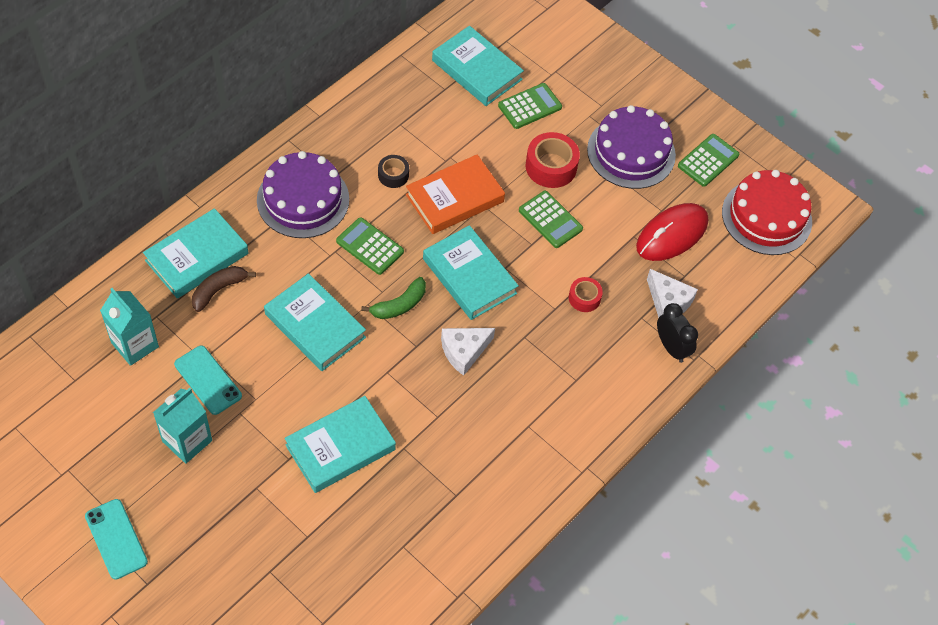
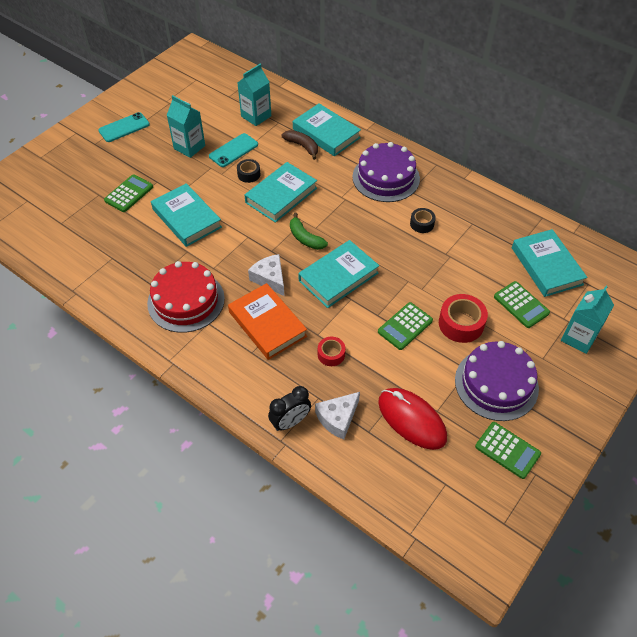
camera: 90 degrees right, 5 degrees down
green calculator [336,217,404,275] -> green calculator moved to [104,174,153,212]
orange book [406,154,505,234] -> orange book moved to [228,283,307,360]
turquoise book [432,26,524,106] -> turquoise book turned 60 degrees counterclockwise [512,229,587,297]
red cake [722,170,812,255] -> red cake moved to [147,261,225,333]
none -> black tape [237,159,260,183]
none -> turquoise carton [561,286,614,354]

